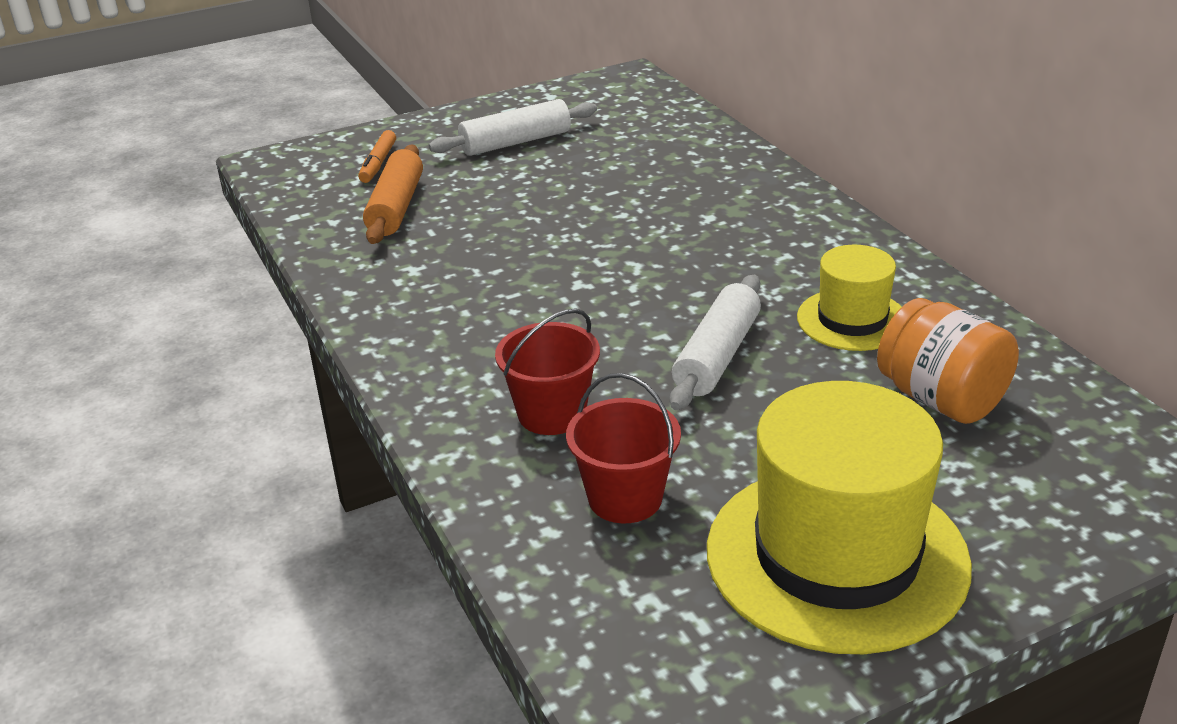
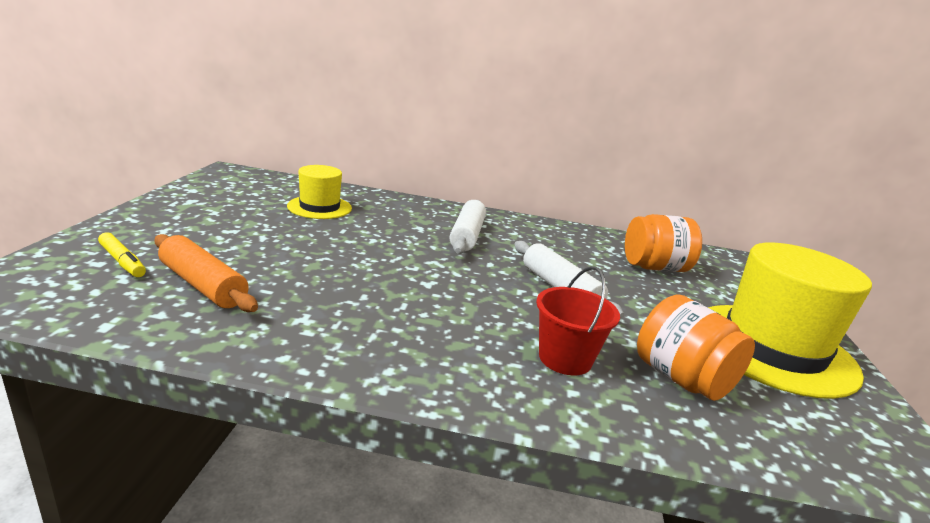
camera: 60 degrees left, 10 degrees down
orange marker [358,130,396,183] -> yellow marker [98,232,146,277]
white rolling pin [429,99,597,156] -> white rolling pin moved to [450,200,486,254]
red bucket [566,373,681,523] -> orange jar [637,295,755,401]
yellow hat [797,245,901,351] -> yellow hat moved to [287,165,352,219]

